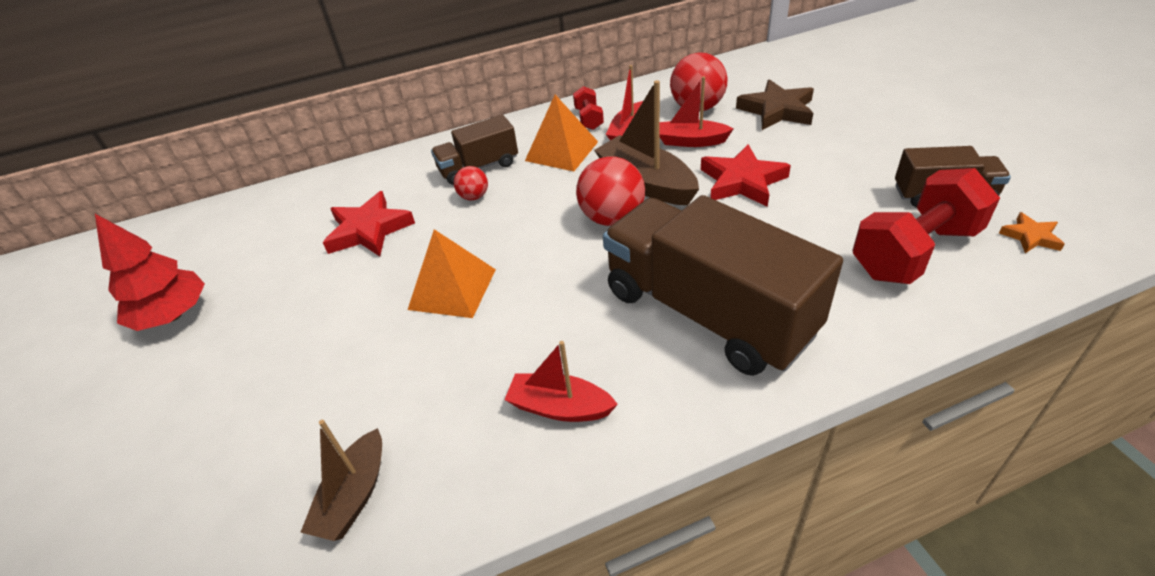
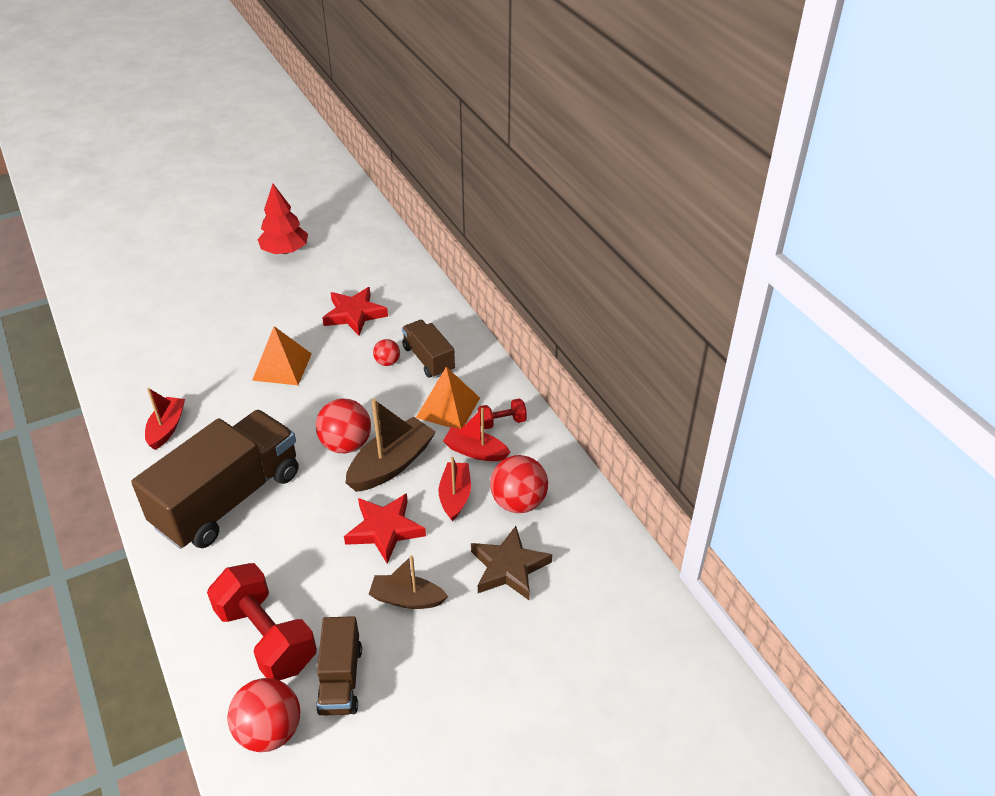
camera: 80 degrees right, 0 degrees up
brown boat [300,420,382,541] -> brown boat moved to [369,555,448,609]
orange star [999,212,1065,253] -> red ball [228,678,300,752]

